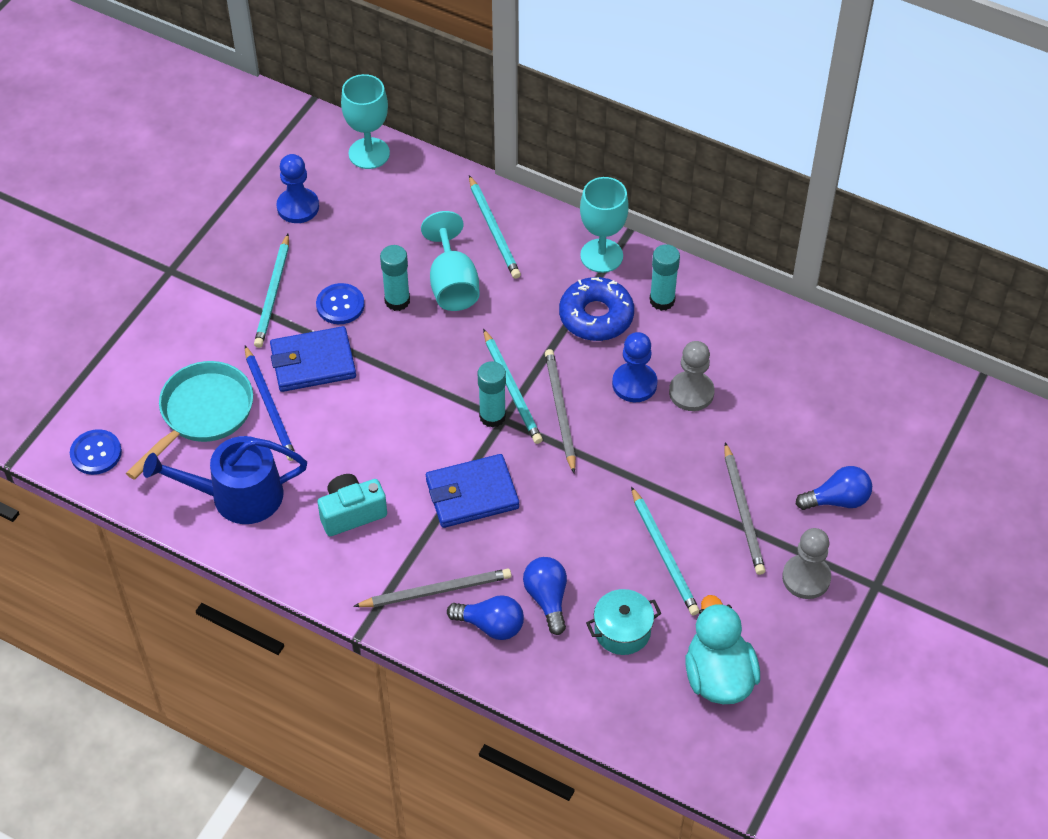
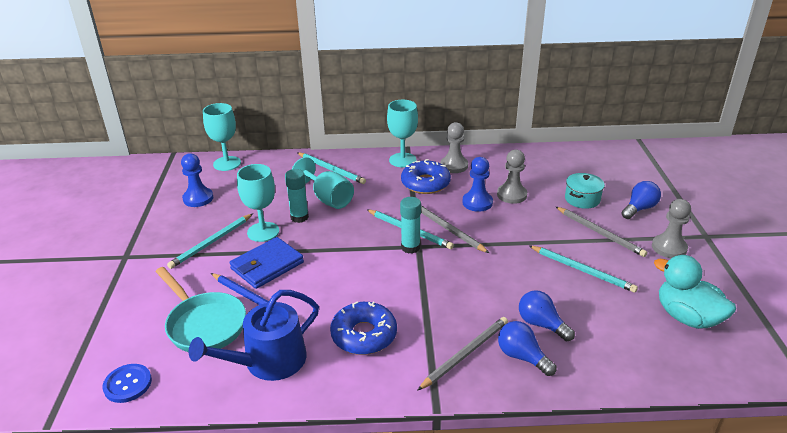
camera: 30 degrees left, 20 degrees down
turquoise pan [126,361,253,480] -> turquoise pan turned 135 degrees clockwise [156,267,246,352]
turquoise pencil [254,234,289,348] -> turquoise pencil turned 60 degrees clockwise [167,214,253,269]
blue button [316,283,364,324] -> turquoise goblet [237,164,279,242]
turquoise camera [317,474,387,536] -> blue donut [330,302,397,355]
blue wallet [426,454,519,528] -> none
blue light bulb [447,595,524,640] -> blue light bulb turned 120 degrees counterclockwise [498,321,556,376]
turquoise pot [586,589,661,655] -> turquoise pot moved to [565,173,605,209]
turquoise glue stick [650,244,680,311] -> grey pawn [440,122,468,173]

